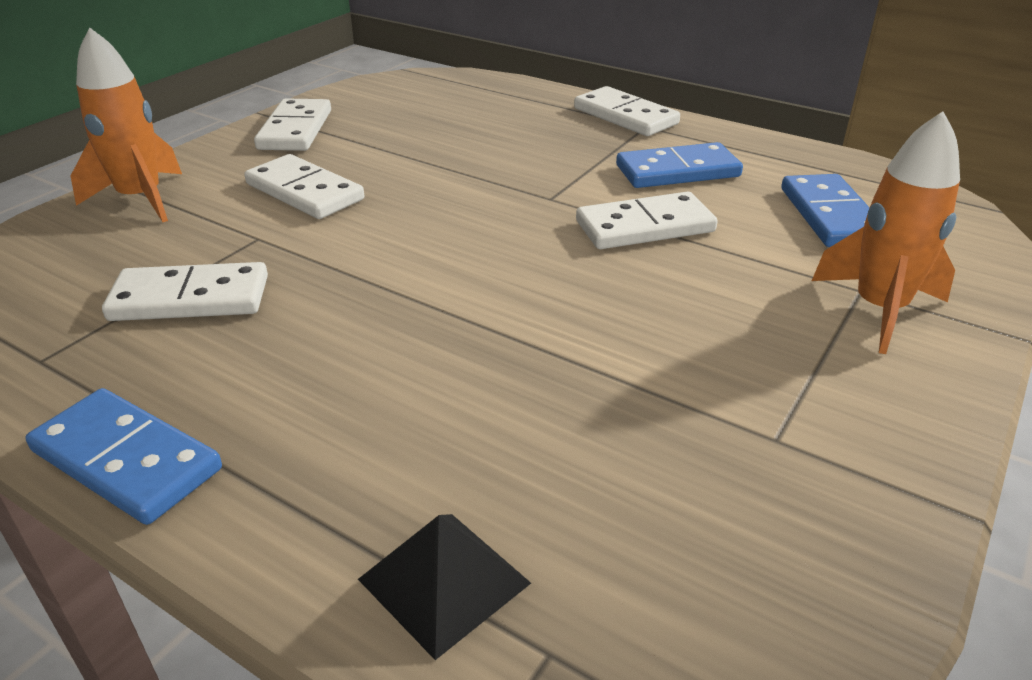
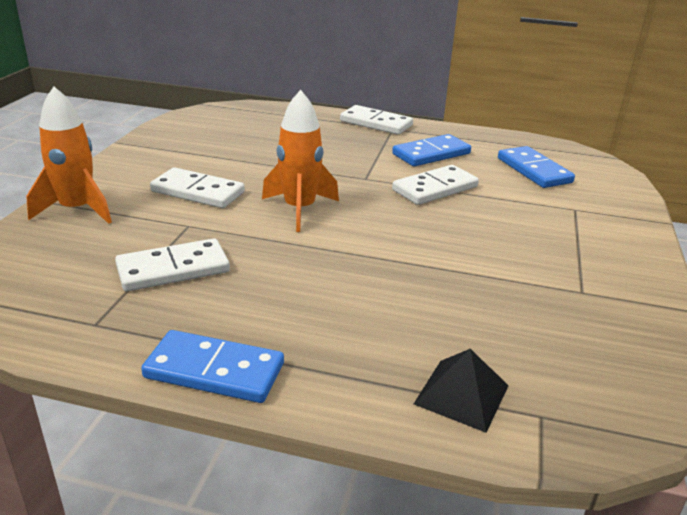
camera: 20 degrees left, 5 degrees down
white domino [254,98,331,151] -> none
orange rocket [812,112,960,354] -> orange rocket moved to [262,90,339,232]

